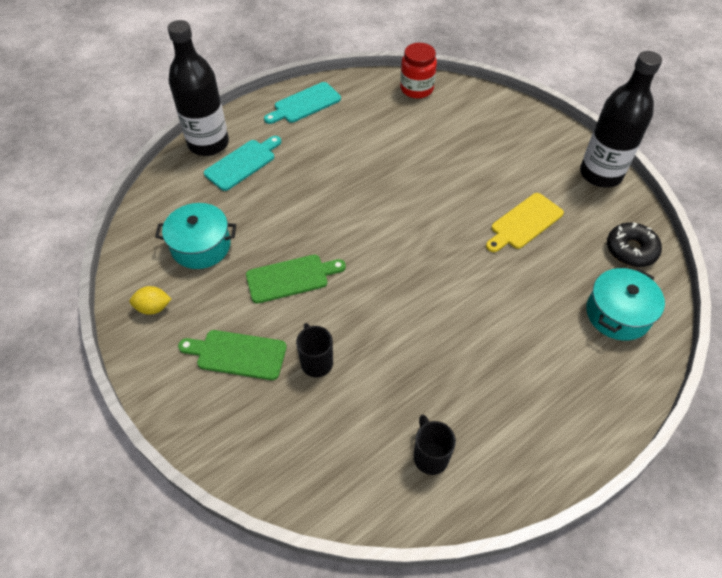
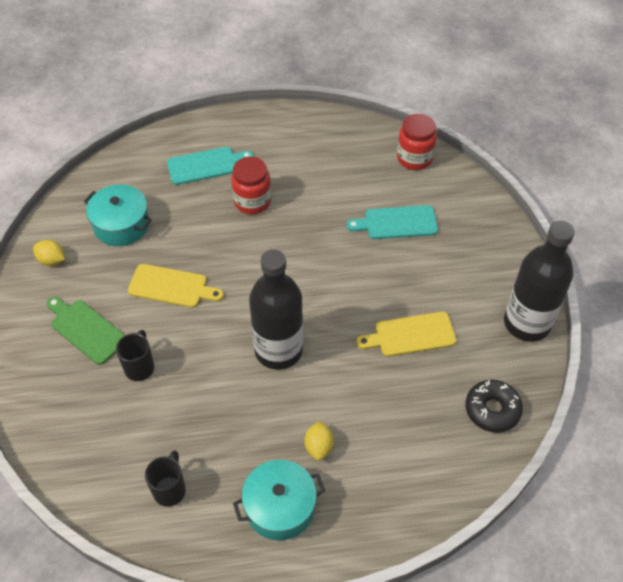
camera: 30 degrees right, 0 degrees up
black bottle [167,20,229,156] -> black bottle moved to [249,249,303,370]
green cutting board [246,255,346,303] -> yellow cutting board [128,264,224,308]
turquoise cutting board [264,82,341,124] -> turquoise cutting board moved to [346,205,438,239]
turquoise pot [586,268,665,341] -> turquoise pot moved to [233,460,325,540]
none -> red jar [231,157,271,214]
none -> yellow lemon [304,421,334,461]

